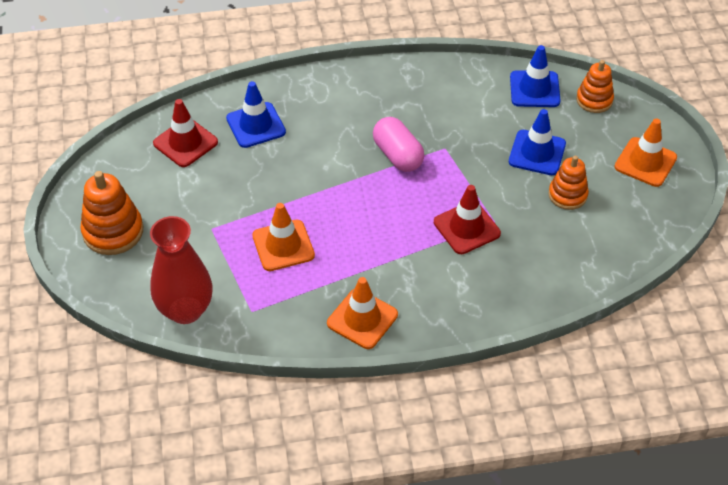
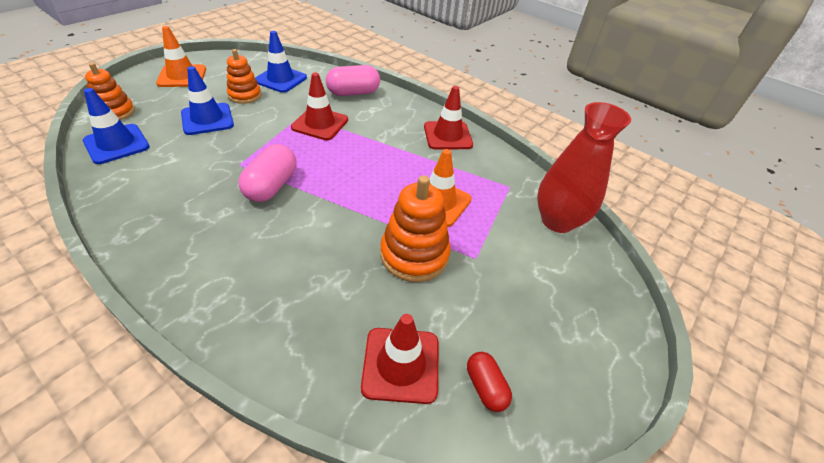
camera: 135 degrees left, 5 degrees down
orange stacking toy [80,171,143,255] -> orange stacking toy moved to [380,175,451,282]
blue traffic cone [226,81,286,148] -> blue traffic cone moved to [255,31,307,93]
orange traffic cone [327,277,398,349] -> red traffic cone [424,86,473,150]
none -> pink capsule [326,65,380,96]
none -> red capsule [467,352,512,412]

